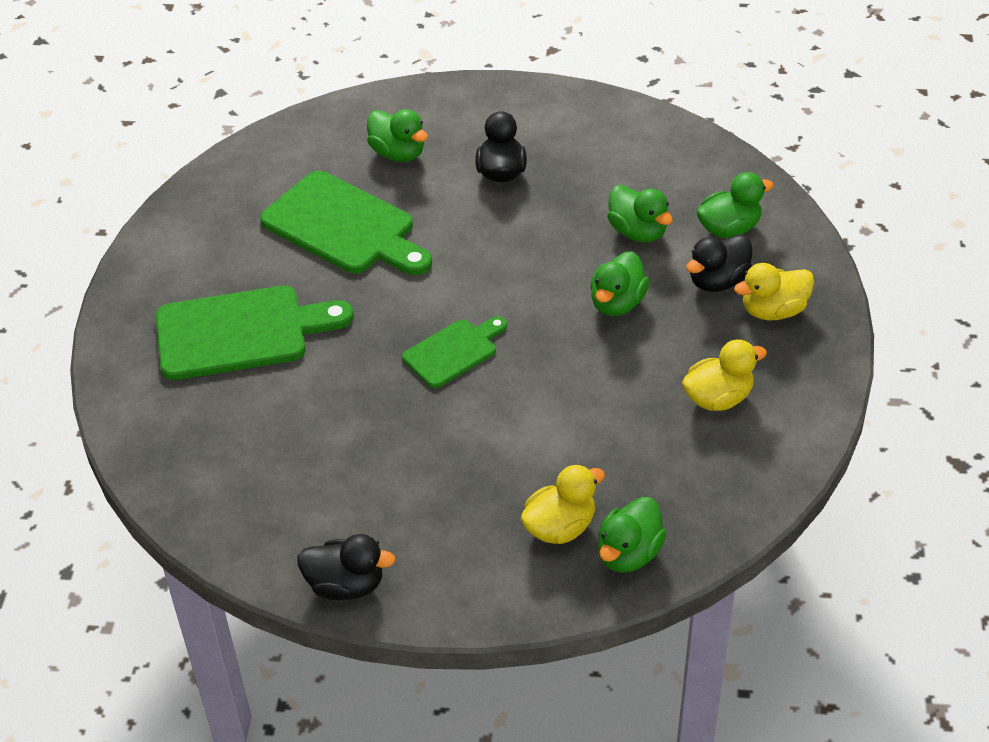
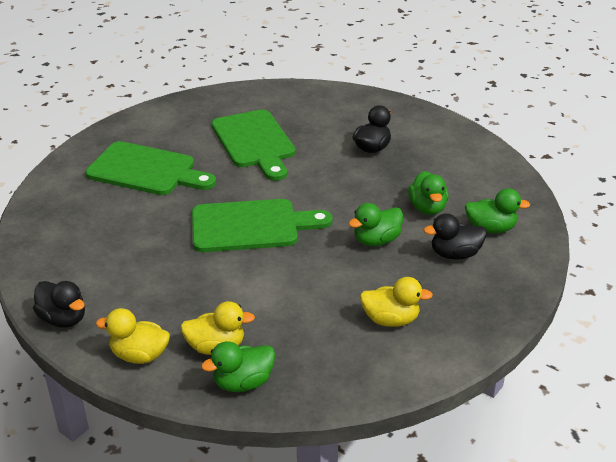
camera: 30 degrees right, 10 degrees down
green duck [367,109,428,162] -> none
green cutting board [402,316,507,388] -> green cutting board [192,199,332,252], size x1.77
yellow duck [734,263,814,320] -> yellow duck moved to [96,308,170,364]

